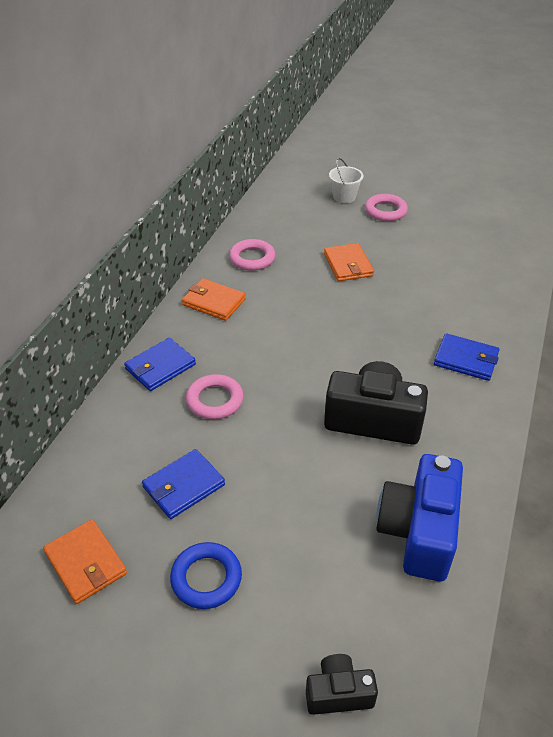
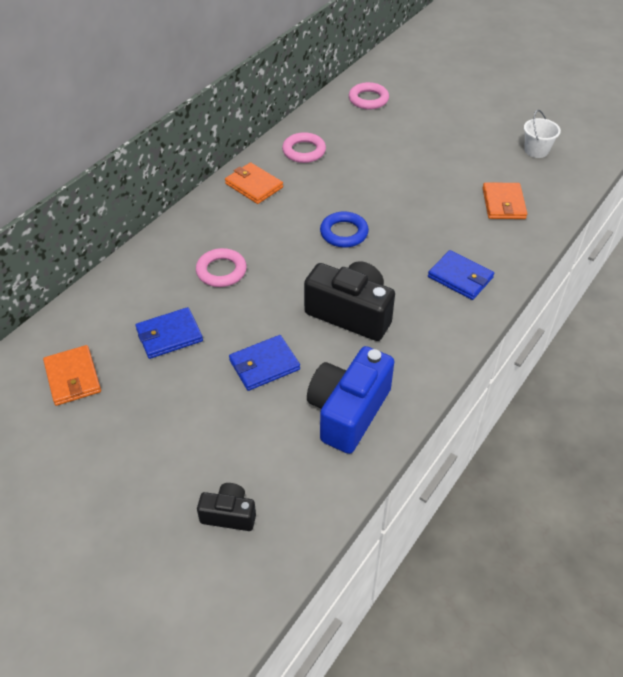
camera: 15 degrees right, 5 degrees up
blue wallet [124,338,196,391] -> blue wallet moved to [229,335,300,391]
blue ring [170,542,242,609] -> blue ring moved to [320,211,369,248]
orange wallet [324,243,374,281] -> orange wallet moved to [483,182,527,219]
white bucket [329,158,363,203] -> white bucket moved to [524,110,561,158]
pink ring [365,194,408,221] -> pink ring moved to [349,82,389,109]

